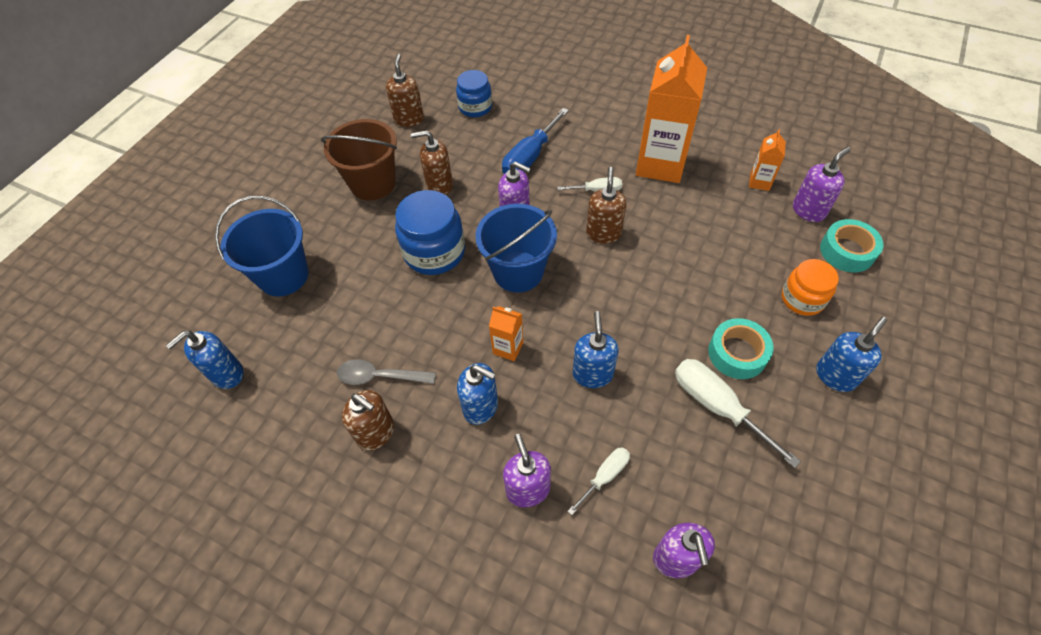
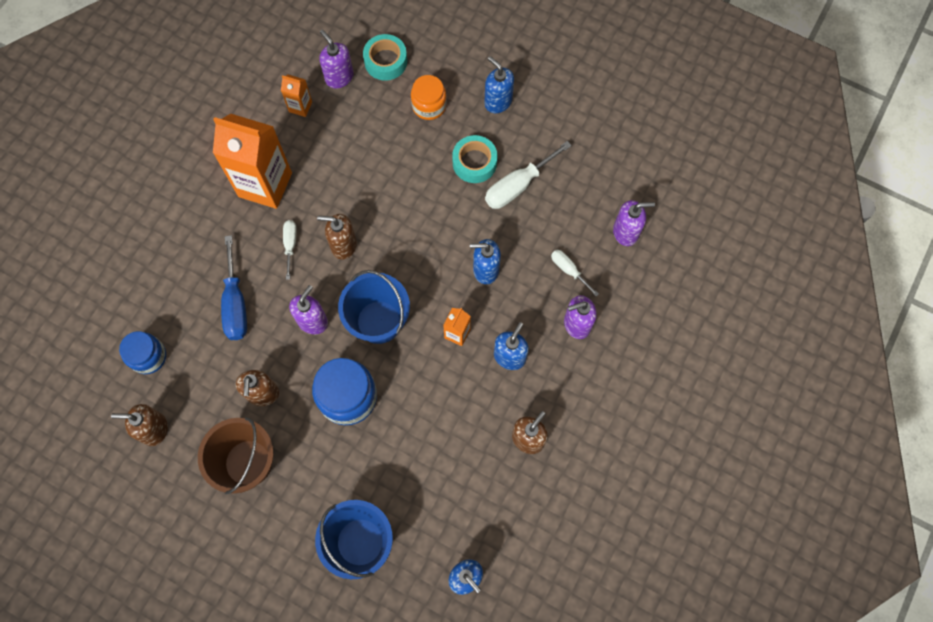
camera: 90 degrees left, 15 degrees up
grey spoon [337,359,436,385] -> none
blue screwdriver [502,108,569,174] -> blue screwdriver turned 45 degrees clockwise [221,235,247,340]

